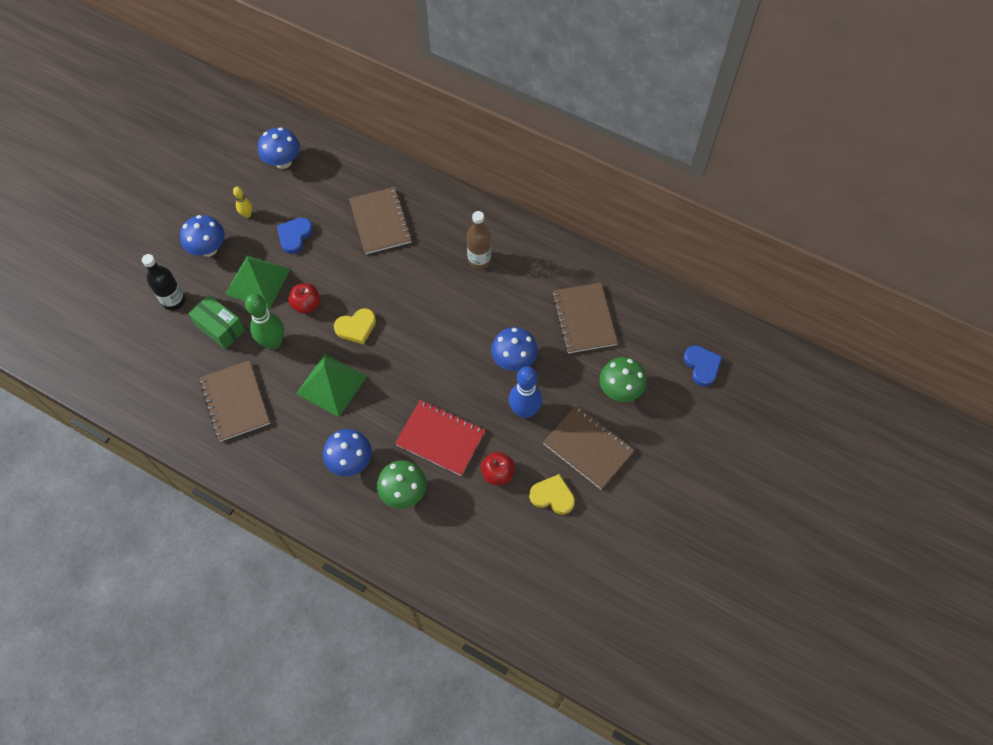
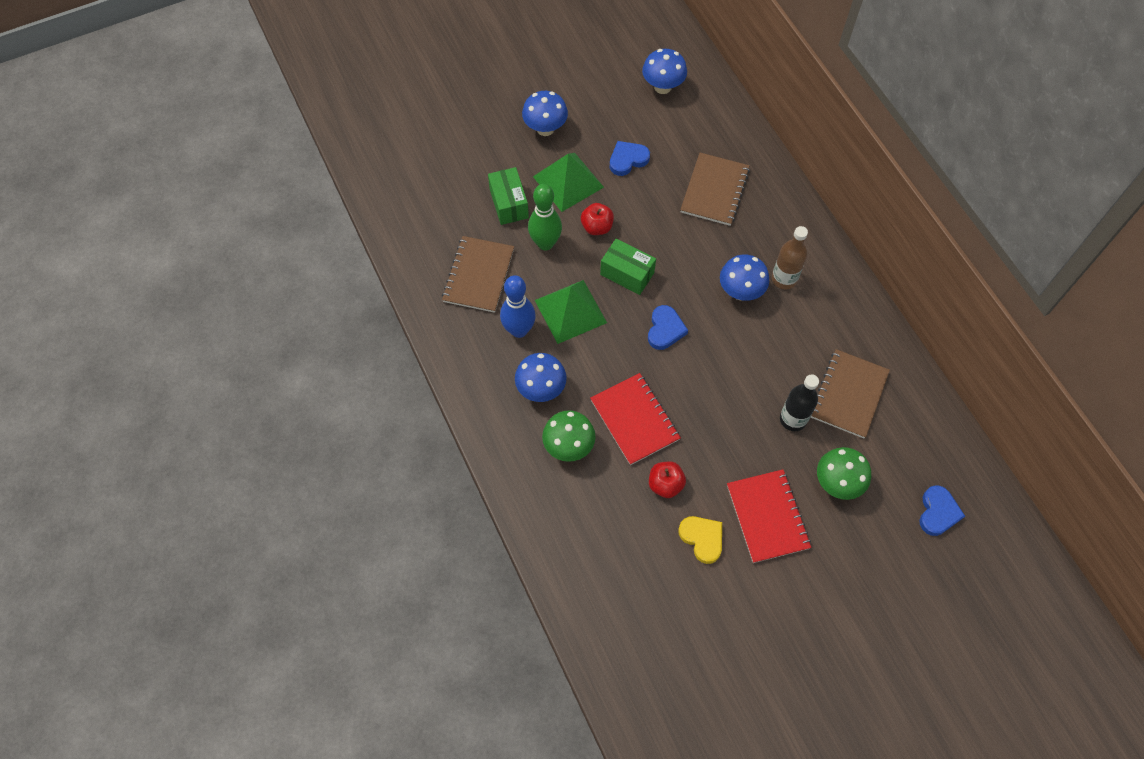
camera: 35 degrees right, 0 degrees up
black bottle [142,254,185,310] -> black bottle moved to [780,374,819,431]
yellow bowling pin [233,187,252,218] -> none
yellow heart [334,308,376,344] -> green box [600,239,656,295]
blue mushroom [491,327,538,371] -> blue mushroom moved to [720,255,769,301]
blue bowling pin [509,367,542,418] -> blue bowling pin moved to [500,275,536,338]
brown notebook [543,405,635,490] -> red notebook [727,469,811,563]
none -> blue heart [648,305,688,350]

